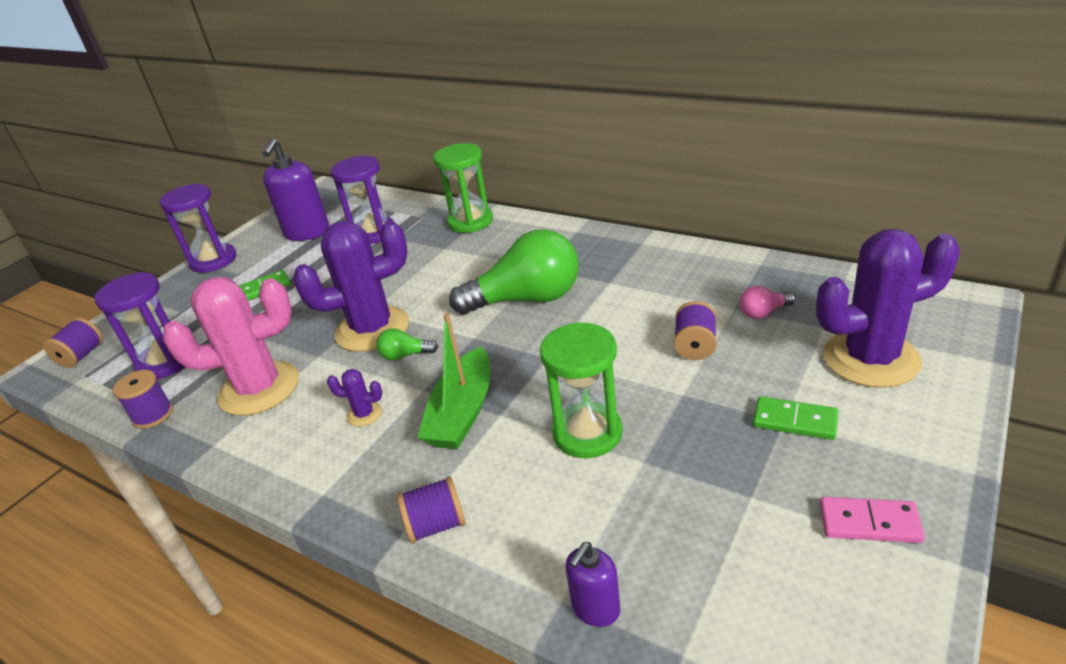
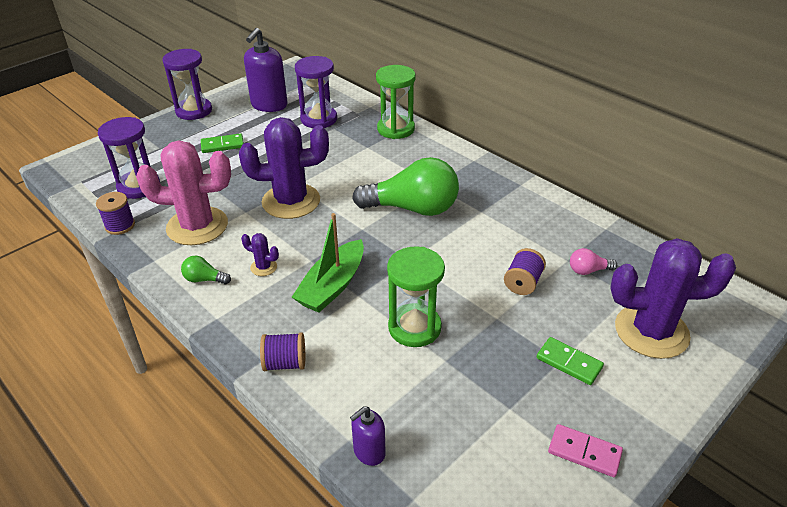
camera: 10 degrees right, 5 degrees up
purple spool [43,317,103,368] -> none
green light bulb [376,328,438,361] -> green light bulb moved to [181,256,231,284]

